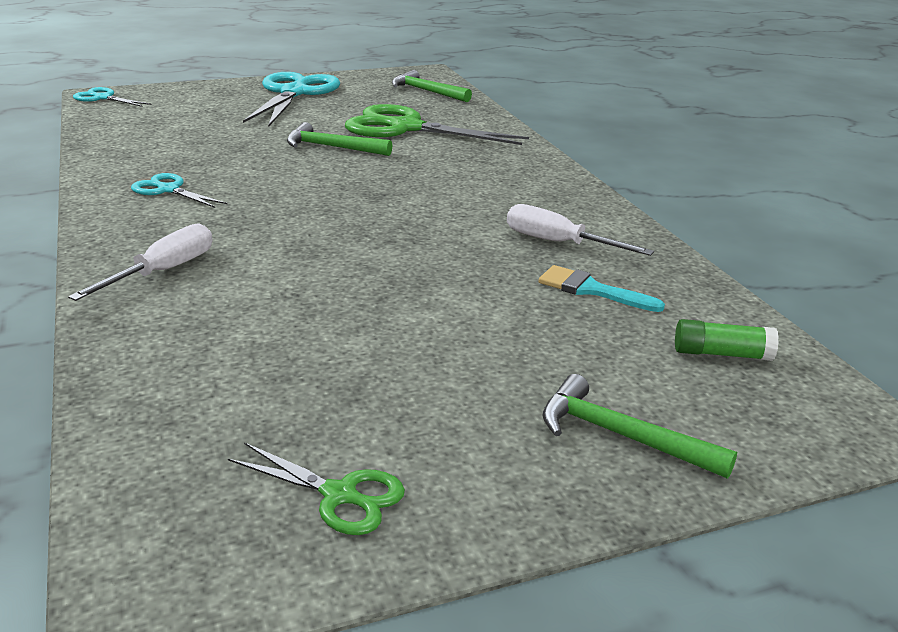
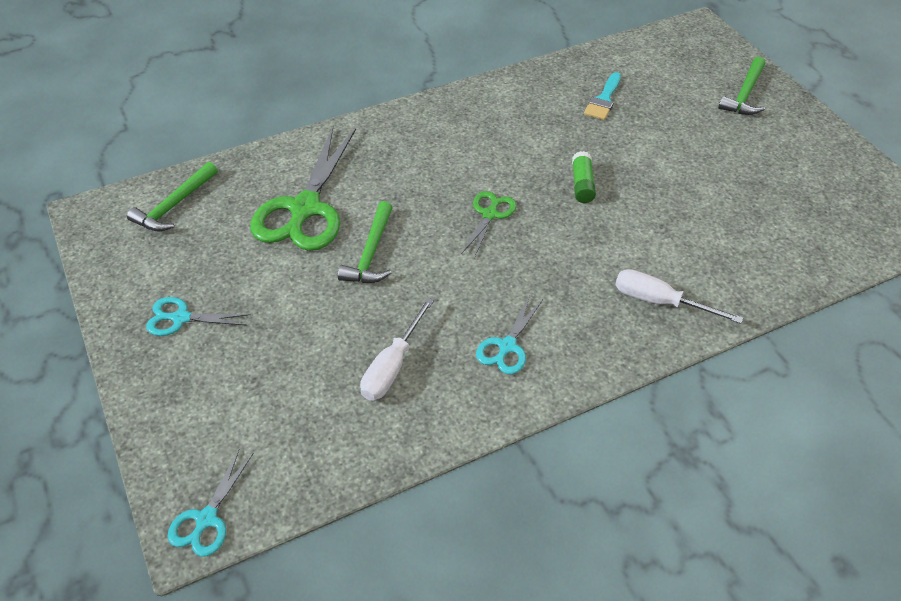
camera: 95 degrees left, 20 degrees up
green scissors [228,442,405,535] -> green scissors moved to [462,191,517,258]
turquoise scissors [243,72,340,127] -> turquoise scissors [146,297,251,336], size x0.50
white screwdriver [507,204,654,256] -> white screwdriver moved to [360,298,434,400]
green glue stick [675,319,779,361] -> green glue stick moved to [572,151,596,203]

